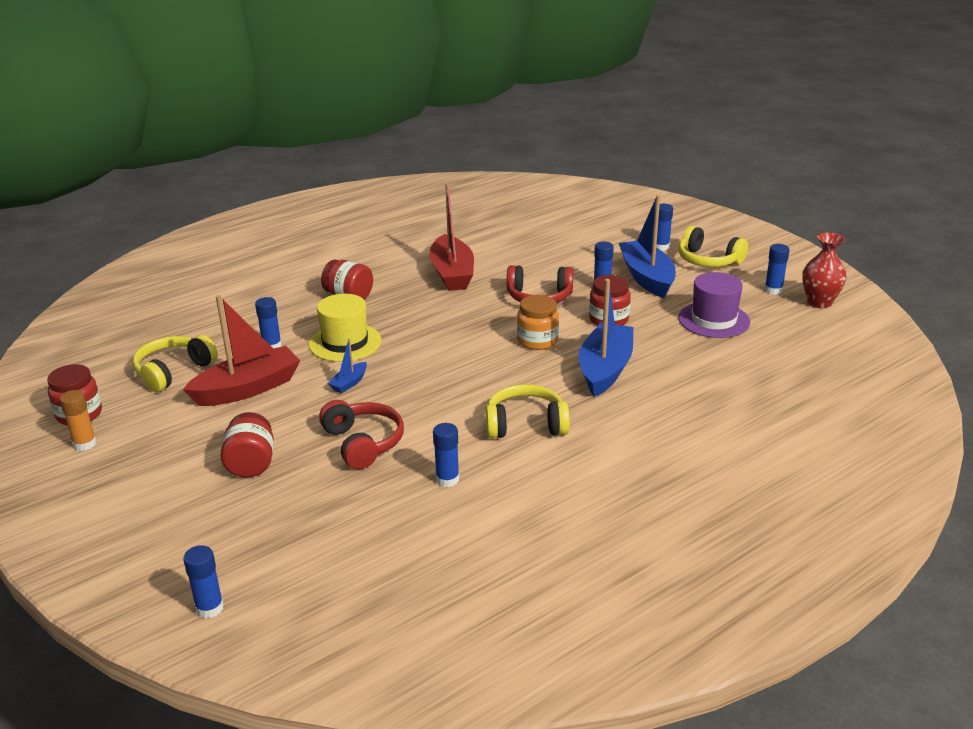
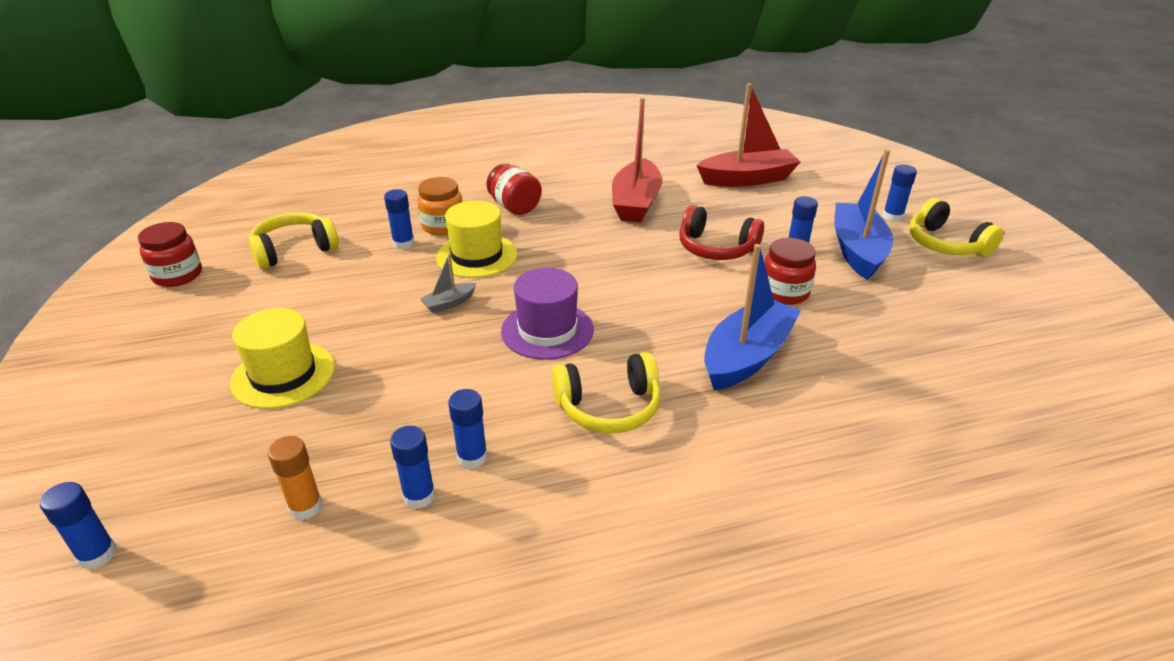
camera: 20 degrees right, 5 degrees up
orange glue stick [60,390,97,451] -> orange glue stick moved to [268,436,322,520]
red boat [183,295,301,406] -> red boat moved to [696,83,800,187]
red jar [221,412,274,477] -> yellow hat [230,308,335,409]
red headphones [319,400,404,469] -> none
blue boat [328,339,367,393] -> grey boat [420,253,476,314]
yellow headphones [486,384,570,438] -> yellow headphones turned 150 degrees clockwise [552,352,661,433]
orange jar [517,295,559,350] -> orange jar moved to [417,177,462,235]
purple hat [678,272,750,338] -> purple hat moved to [501,268,594,360]
blue glue stick [764,244,789,295] -> blue glue stick moved to [390,426,435,509]
red vase [802,232,847,309] -> none

